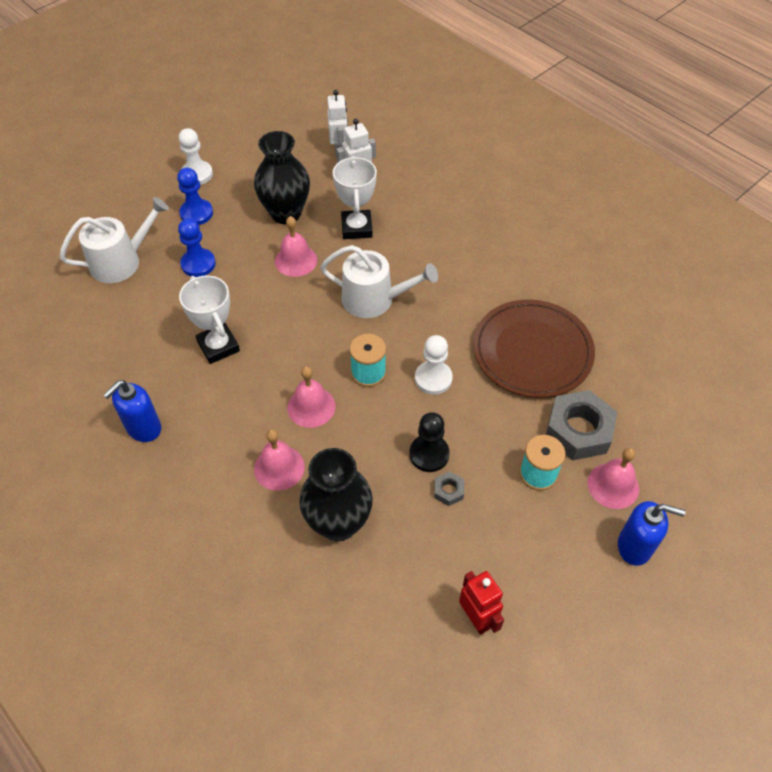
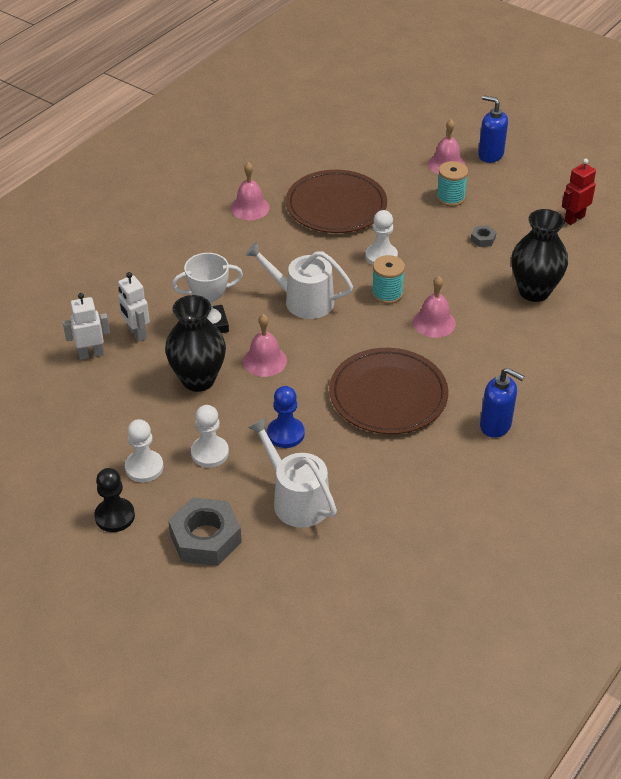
camera: 100 degrees left, 10 degrees down
blue pawn [177,168,213,225] -> white pawn [191,405,229,467]
white trophy [179,276,240,364] -> brown plate [329,348,448,434]
pink bell [254,429,305,491] -> pink bell moved to [231,162,270,220]
white watering can [320,245,438,318] -> white watering can turned 75 degrees counterclockwise [245,242,353,319]
black pawn [409,412,450,472] -> black pawn moved to [94,468,135,532]
grey nut [546,390,617,461] -> grey nut moved to [168,497,242,566]
blue soap dispenser [618,501,685,566] -> blue soap dispenser turned 60 degrees counterclockwise [478,95,508,163]

